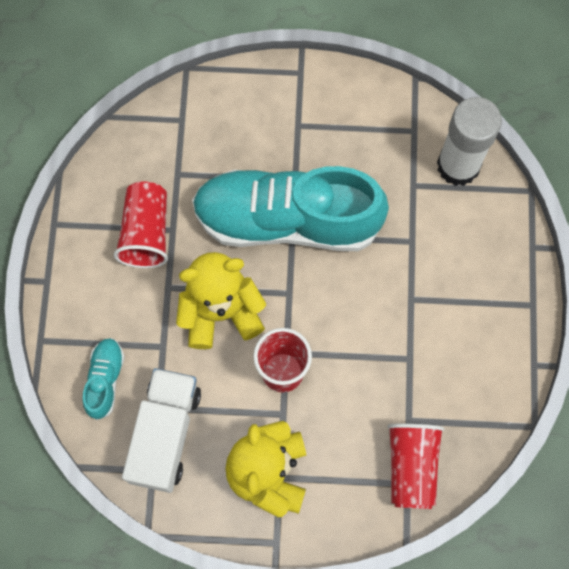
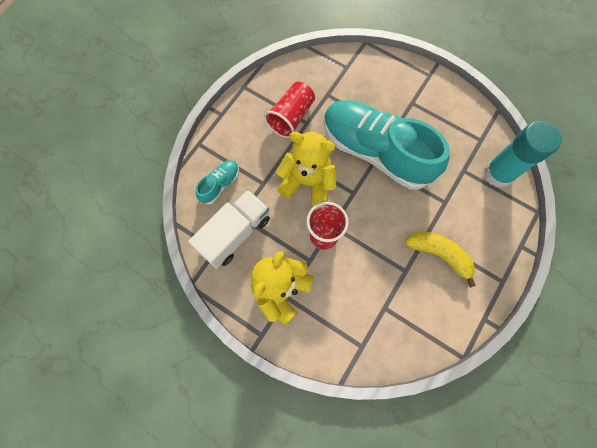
camera: 30 degrees right, 0 degrees up
red cup [387,423,444,509] -> none
white glue stick [437,97,502,186] -> turquoise glue stick [484,121,562,188]
none -> yellow banana [405,231,476,288]

